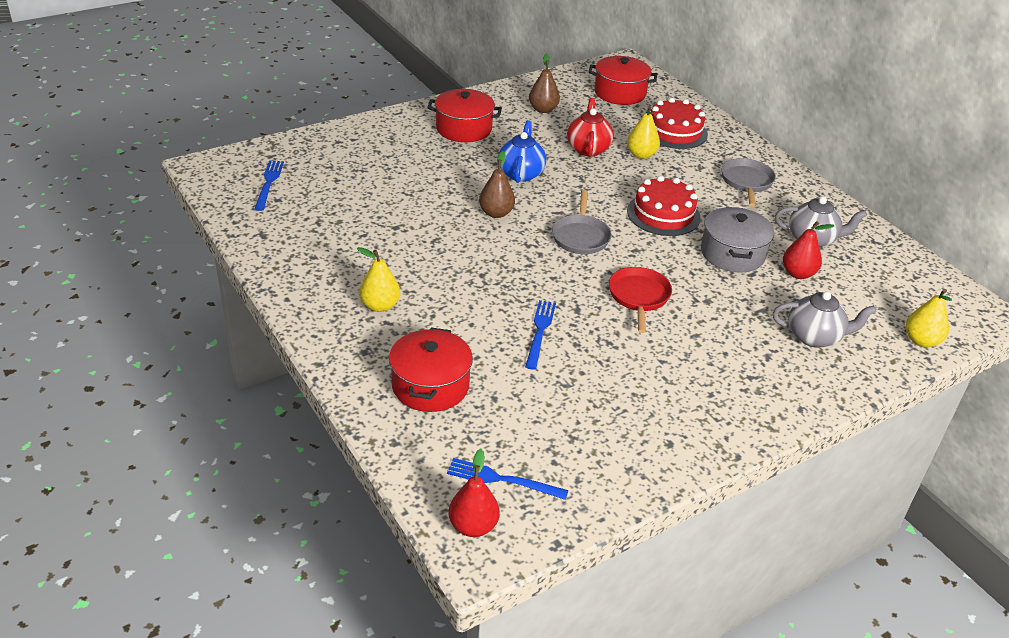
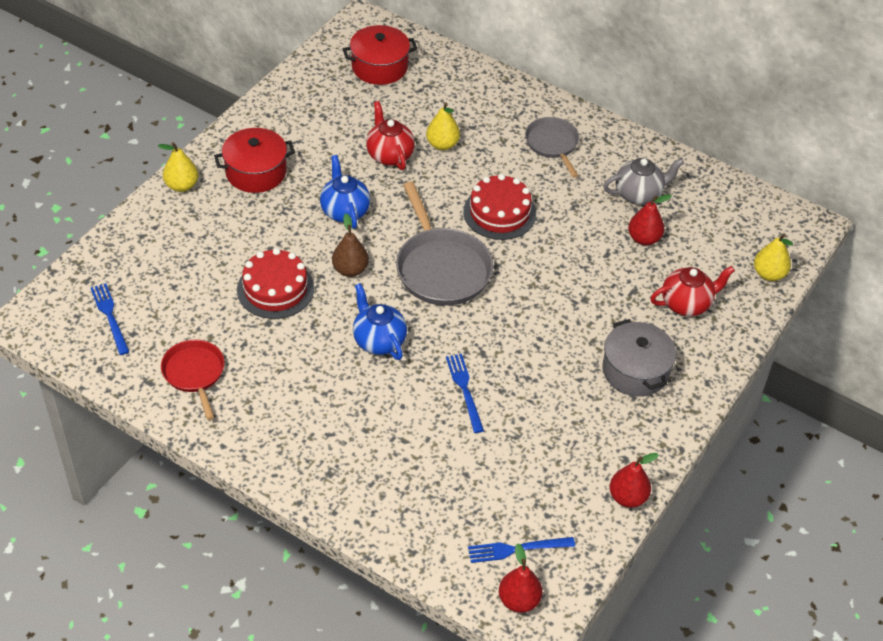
camera: 25 degrees left, 10 degrees up
yellow pear [357,247,400,312] -> yellow pear moved to [158,142,198,192]
red pot [389,327,473,412] -> none
brown pear [529,54,560,113] -> none
grey pan [552,190,612,254] -> grey pan [396,182,493,306], size x1.64
red pan [609,267,672,333] -> red pan moved to [161,340,224,420]
red cake [651,98,708,149] -> red cake moved to [237,248,314,319]
grey pot [701,207,774,272] -> grey pot moved to [602,319,676,397]
grey teapot [773,292,877,348] -> red teapot [650,266,735,316]
none -> blue teapot [353,283,407,360]
none -> red pear [610,453,659,508]

